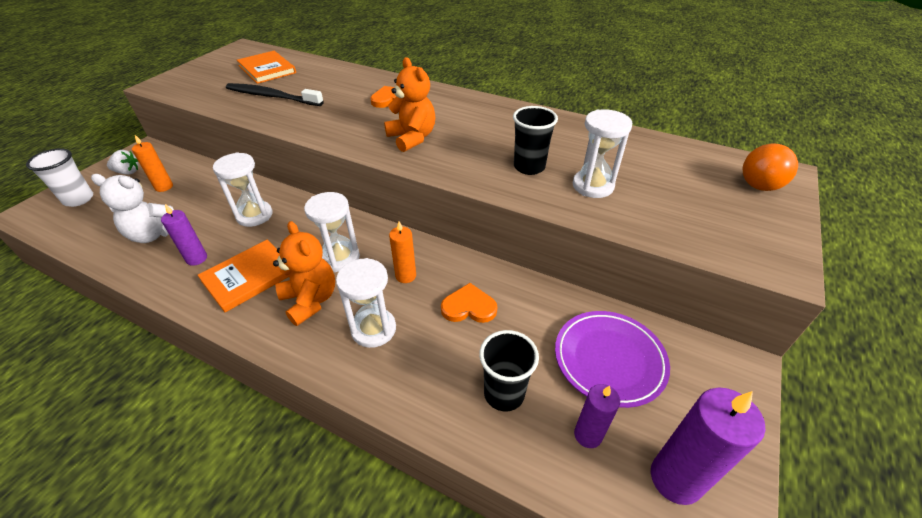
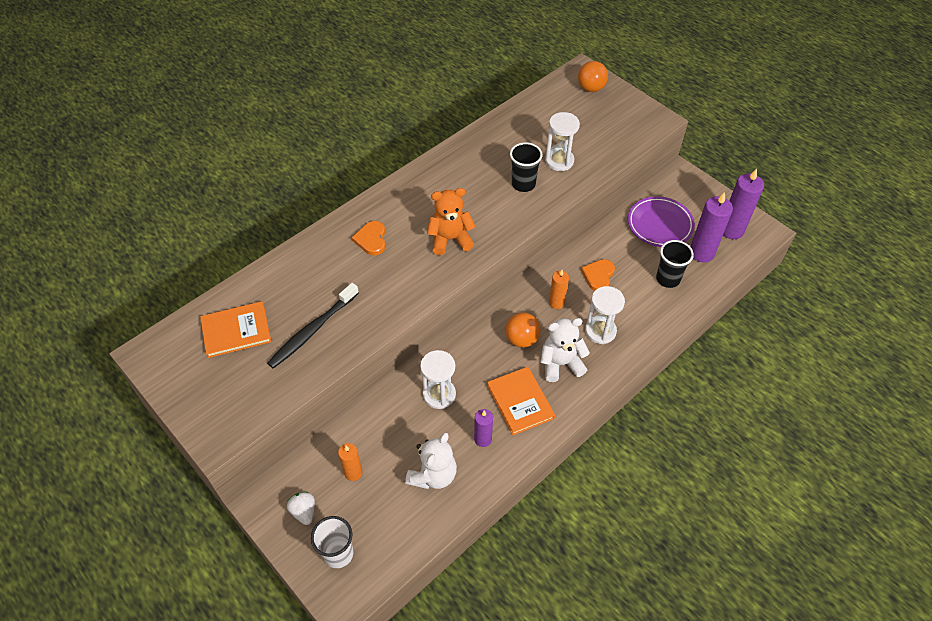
camera: 70 degrees left, 10 degrees up
white strawberry [107,150,138,175] -> white strawberry turned 45 degrees counterclockwise [287,492,315,525]
orange teddy bear [273,221,335,326] -> white teddy bear [540,318,590,382]
white hourglass [304,192,360,272] -> orange ball [505,313,541,348]
purple candle [574,384,620,448] -> purple candle [690,192,733,263], size x1.68

